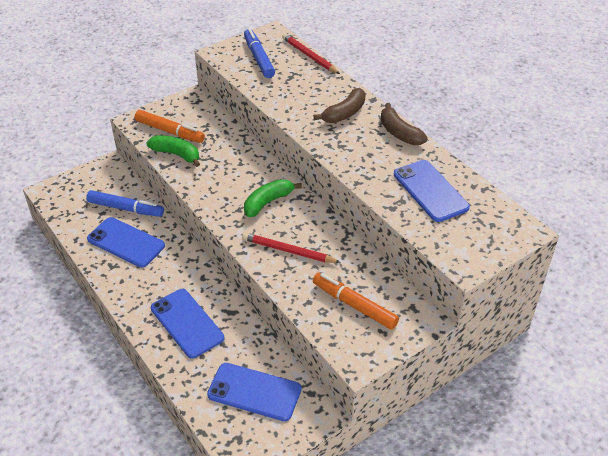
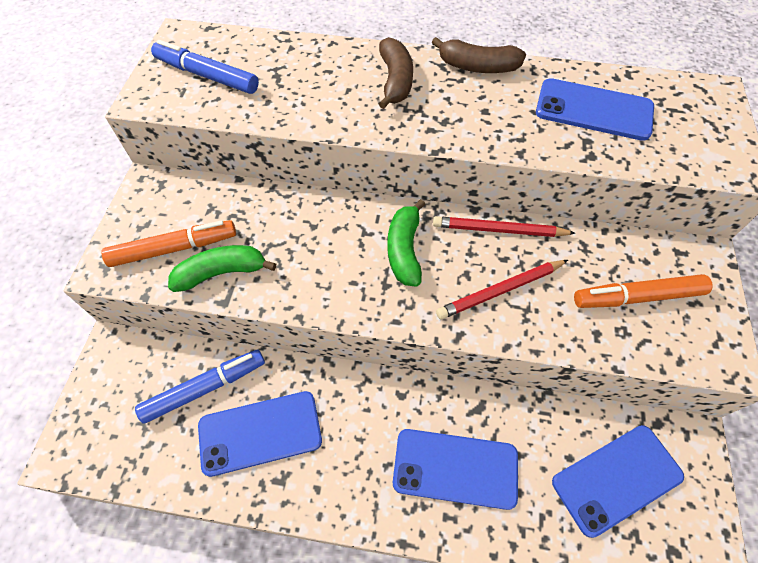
camera: 45 degrees left, 15 degrees up
red pencil [282,33,340,74] -> red pencil moved to [433,216,576,237]

